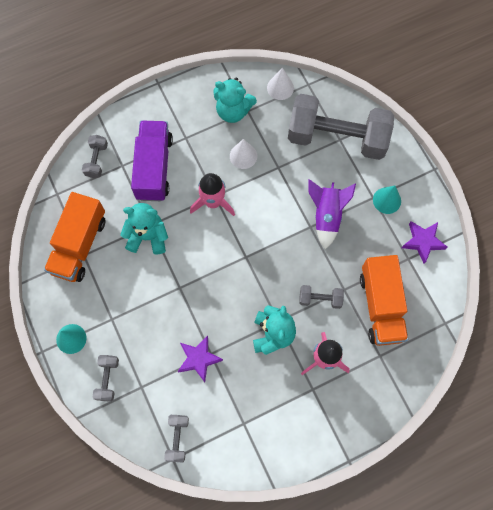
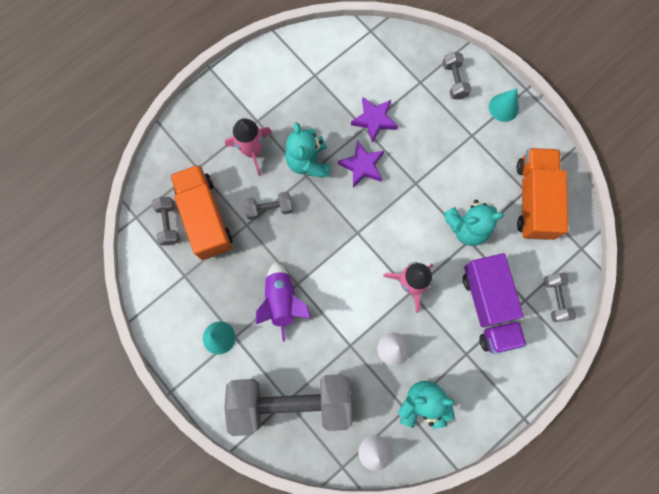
camera: 165 degrees right, 5 degrees up
grey dumbbell [164,415,189,462] -> grey dumbbell moved to [152,197,180,246]
purple star [402,221,447,264] -> purple star moved to [338,140,384,188]

